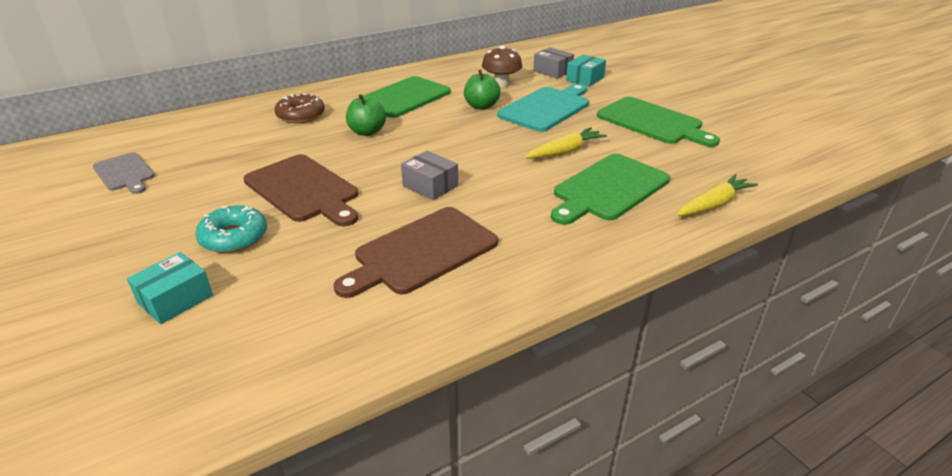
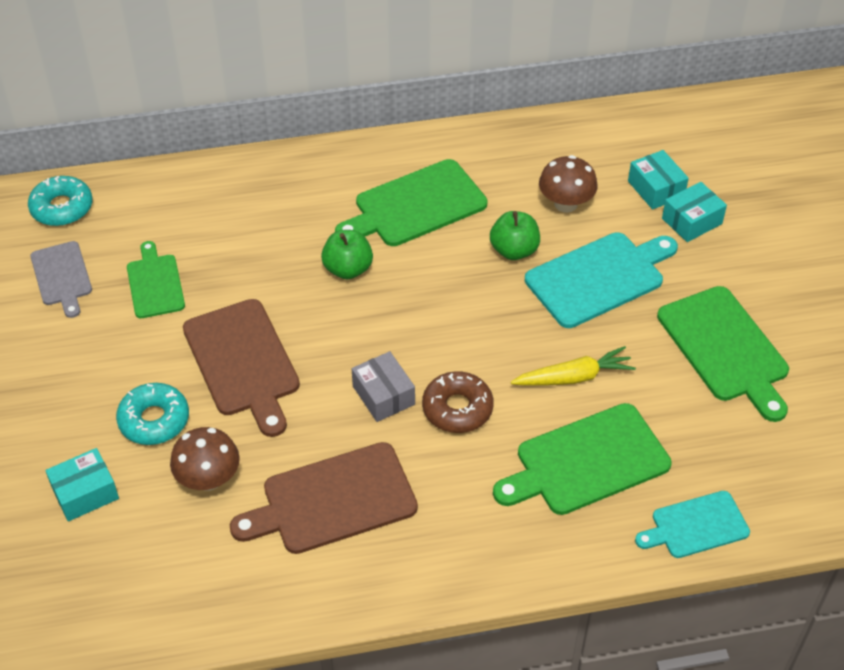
camera: 20 degrees right, 15 degrees up
brown donut [274,94,325,123] -> brown donut moved to [422,371,494,433]
grey box [533,47,574,79] -> turquoise box [628,150,689,210]
yellow carrot [677,174,758,216] -> turquoise cutting board [635,491,750,558]
none -> turquoise donut [28,176,92,226]
none -> green cutting board [127,241,185,318]
none -> brown mushroom [170,427,240,491]

